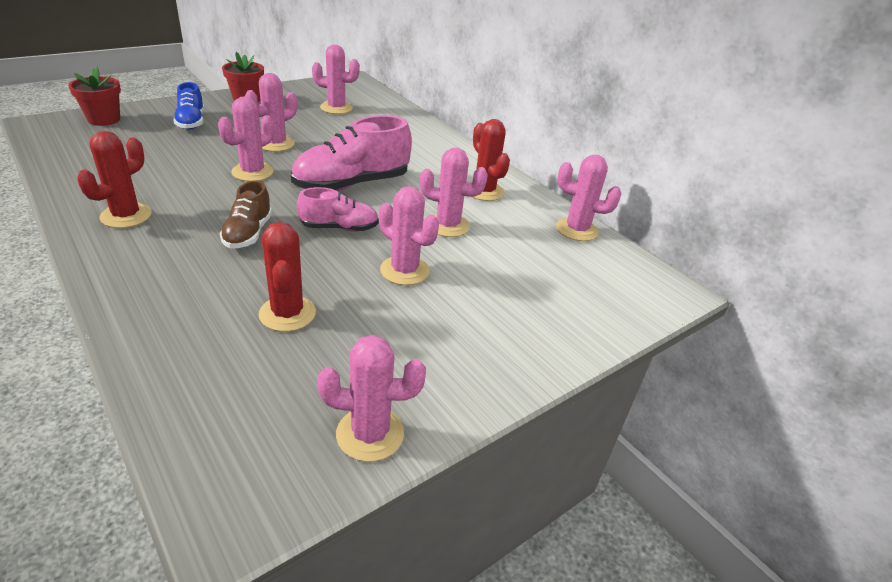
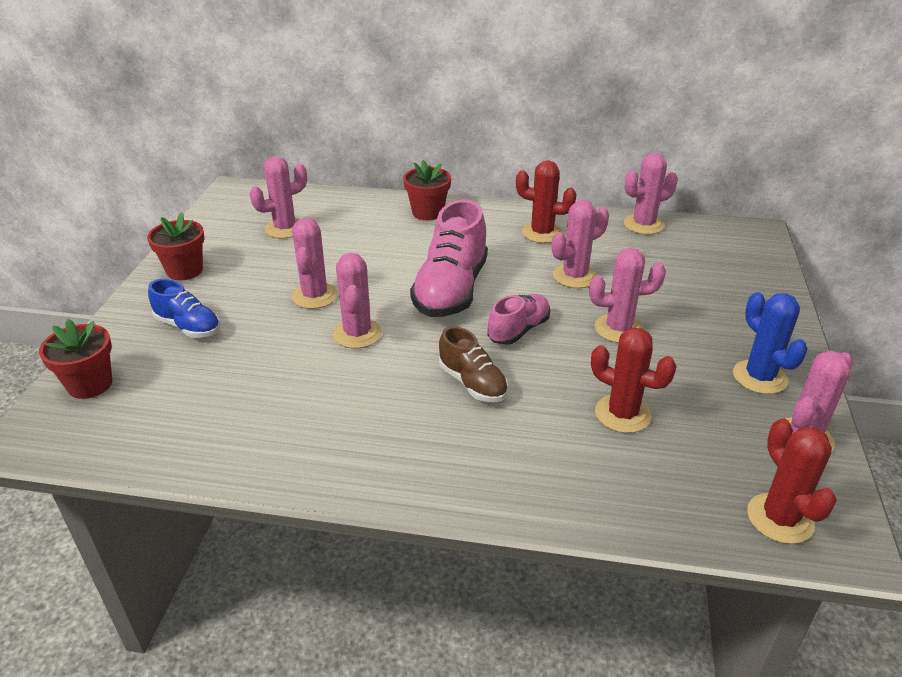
camera: 40 degrees left, 0 degrees up
red cactus [77,131,151,228] -> red cactus moved to [747,418,837,544]
none -> red flower pot [403,160,451,220]
none -> blue cactus [733,292,808,394]

